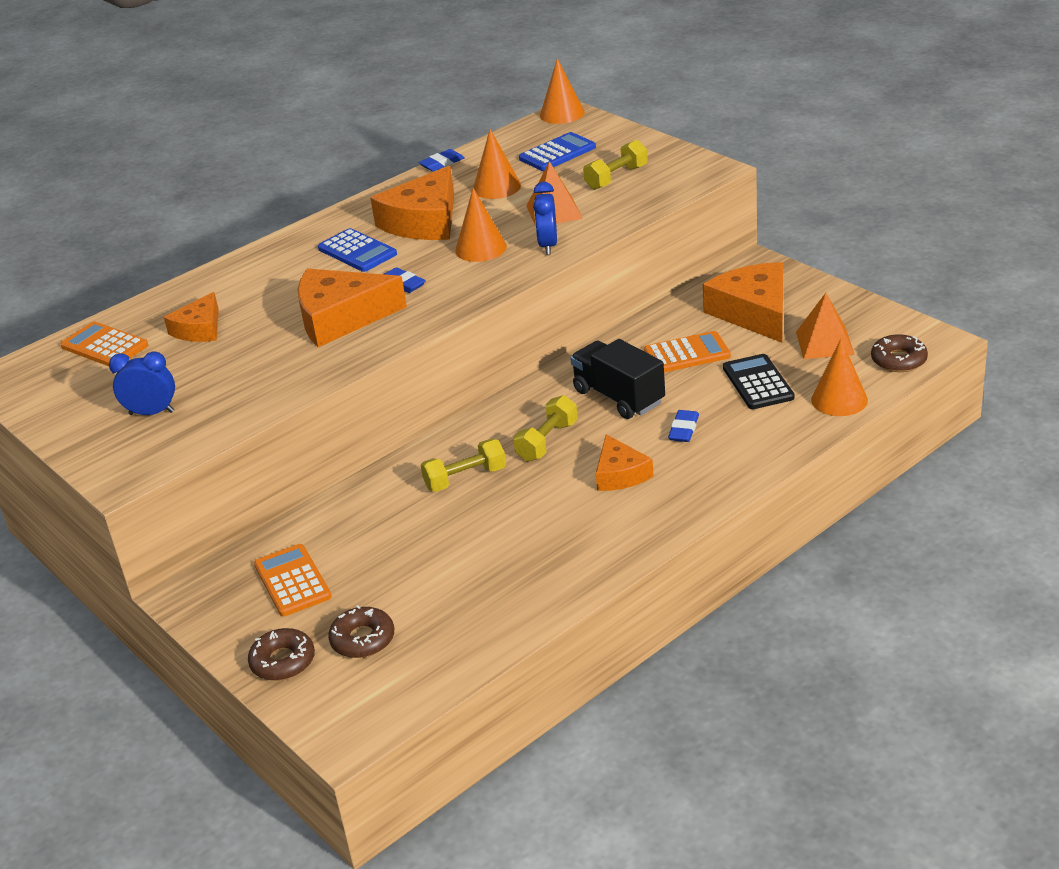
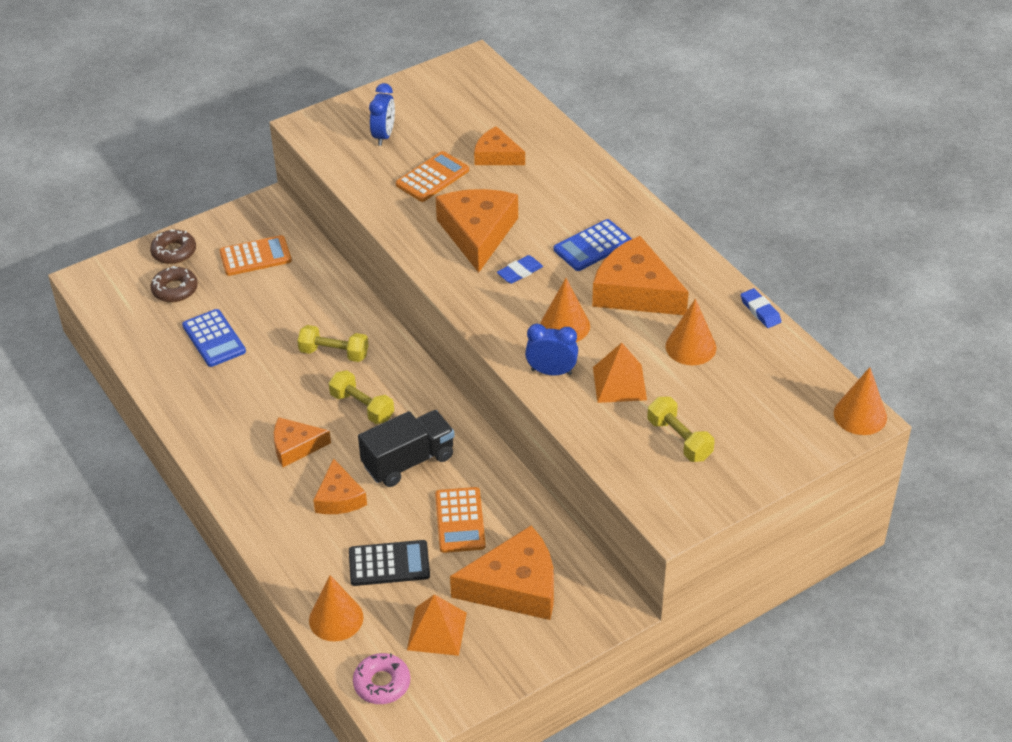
camera: 95 degrees right, 10 degrees up
orange calculator [60,321,148,366] -> orange calculator moved to [396,151,469,202]
yellow dumbbell [421,439,506,492] -> yellow dumbbell turned 60 degrees counterclockwise [297,325,369,362]
blue calculator [519,132,596,171] -> blue calculator moved to [182,309,246,367]
blue eraser [668,410,699,442] -> orange cheese [313,458,367,514]
brown donut [871,334,928,372] -> pink donut [353,653,410,704]

